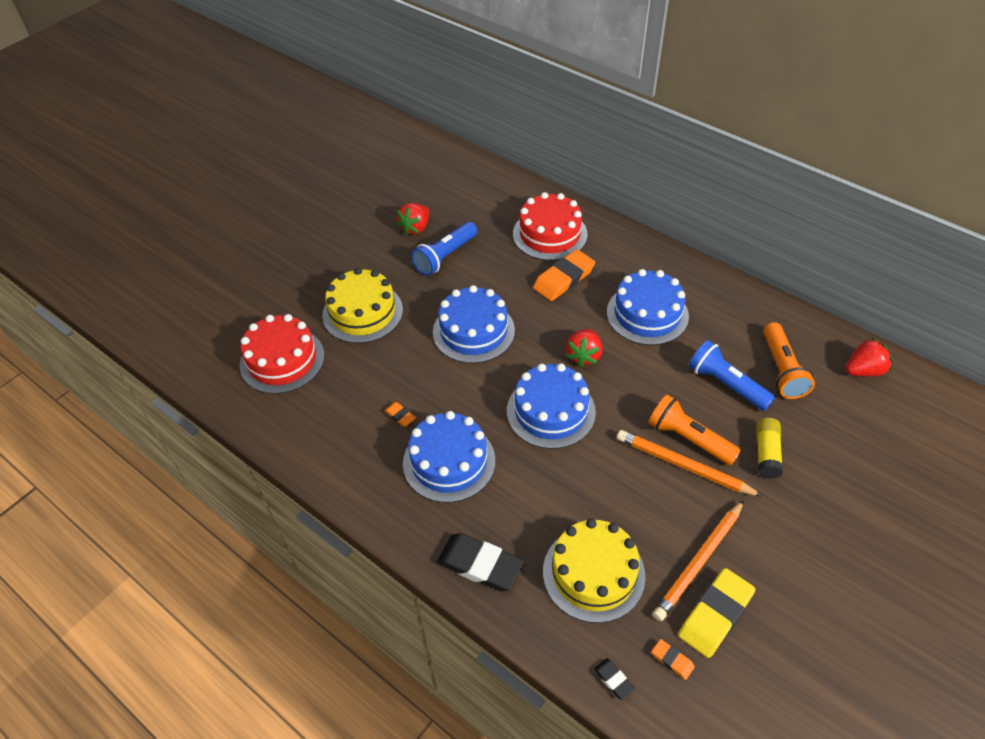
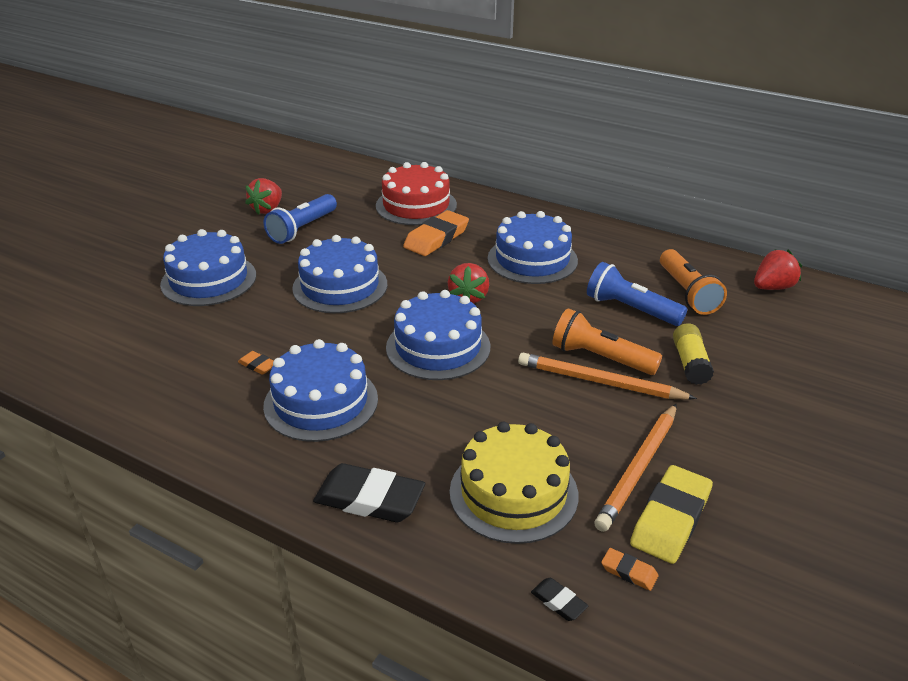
camera: 10 degrees left, 15 degrees down
red cake [240,314,324,394] -> none
yellow cake [322,268,403,343] -> blue cake [160,229,256,306]

